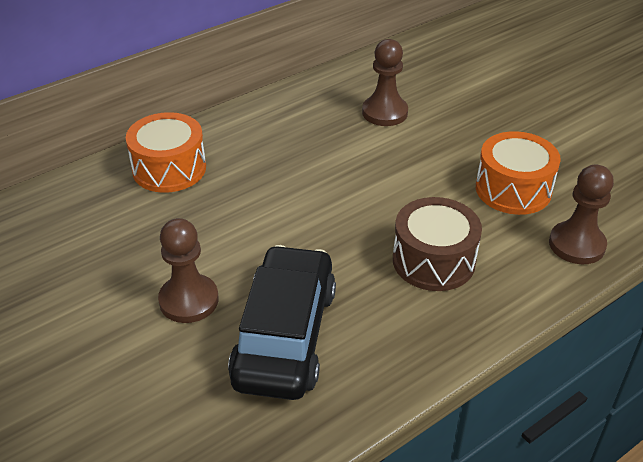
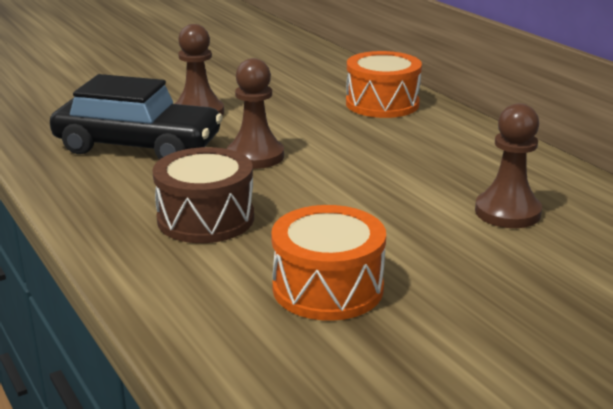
camera: 95 degrees right, 15 degrees down
brown pawn [549,165,614,264] -> brown pawn moved to [227,58,284,169]

